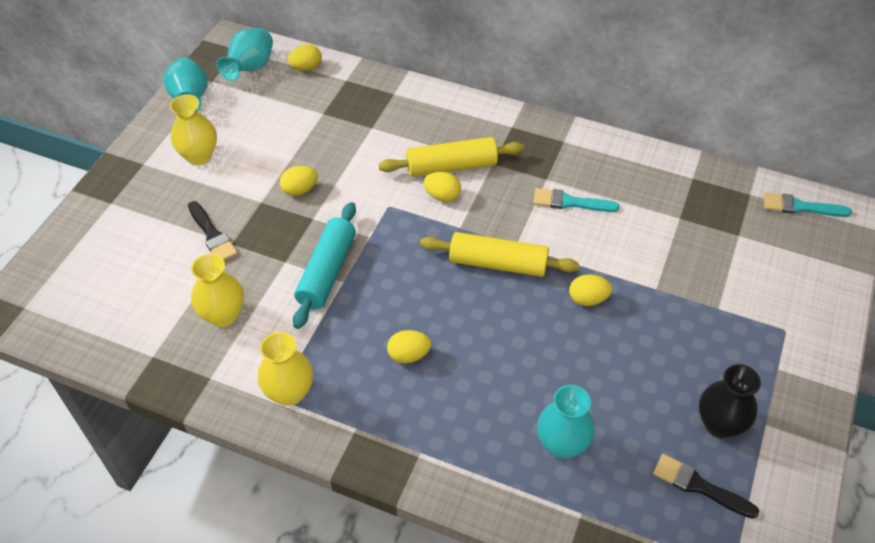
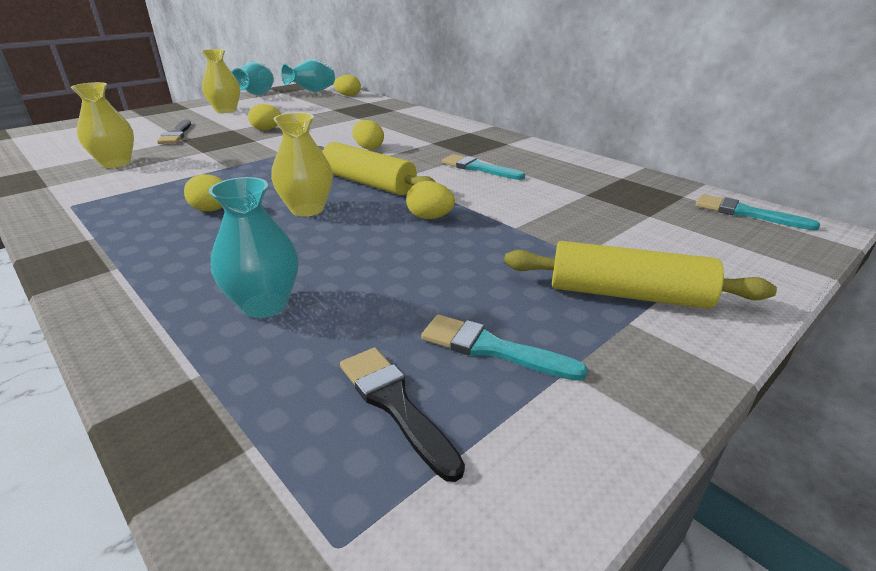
camera: 25 degrees right, 20 degrees down
yellow vase [258,332,313,406] -> yellow vase moved to [271,113,333,217]
turquoise rolling pin [293,202,356,329] -> none
yellow rolling pin [379,137,524,177] -> yellow rolling pin moved to [504,241,777,309]
black vase [699,364,761,438] -> turquoise brush [421,315,588,381]

